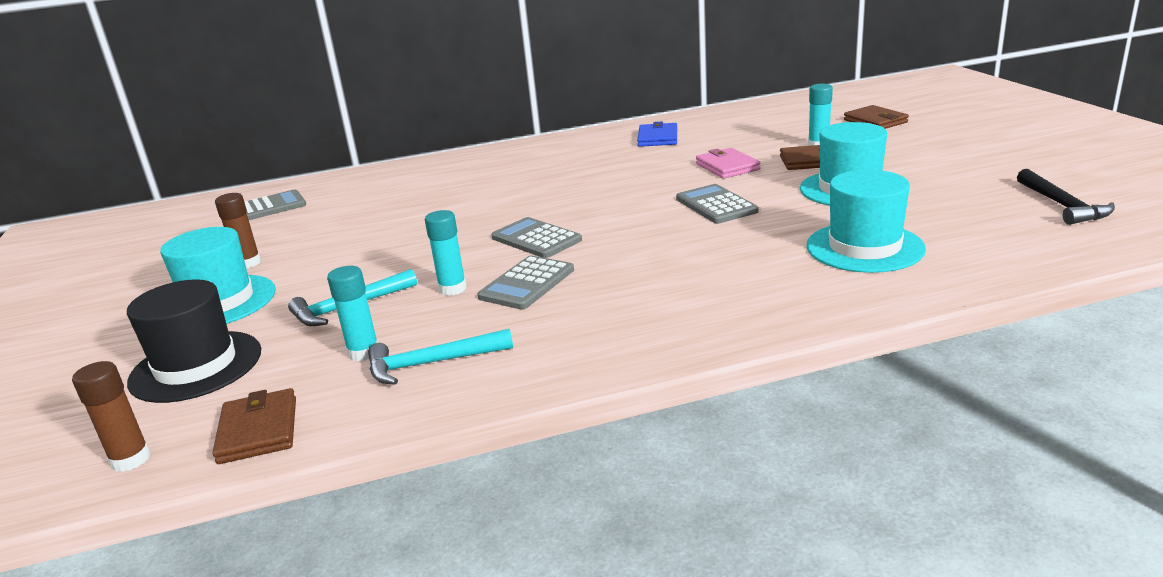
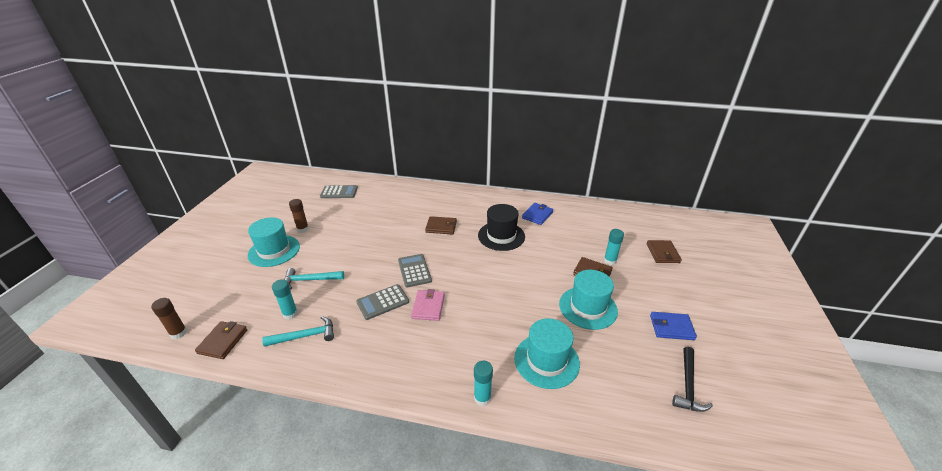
camera: 25 degrees right, 10 degrees up
black hat [127,279,261,403] -> black hat moved to [478,204,525,251]
turquoise hammer [368,329,513,385] -> turquoise hammer turned 150 degrees clockwise [262,316,334,347]
turquoise glue stick [425,210,467,296] -> turquoise glue stick moved to [474,361,493,406]
grey calculator [676,184,758,224] -> none
pink wallet [696,148,760,179] -> pink wallet moved to [411,289,445,321]
none -> brown wallet [425,216,457,235]
none -> blue wallet [650,312,697,340]

